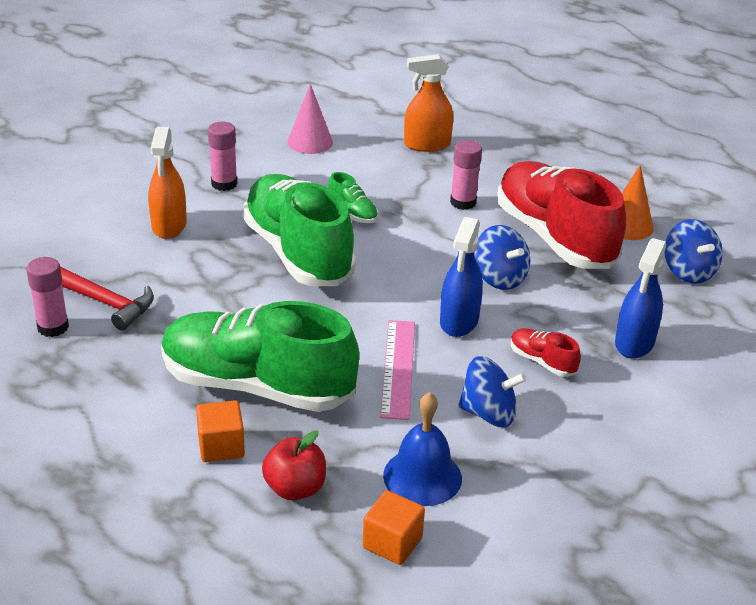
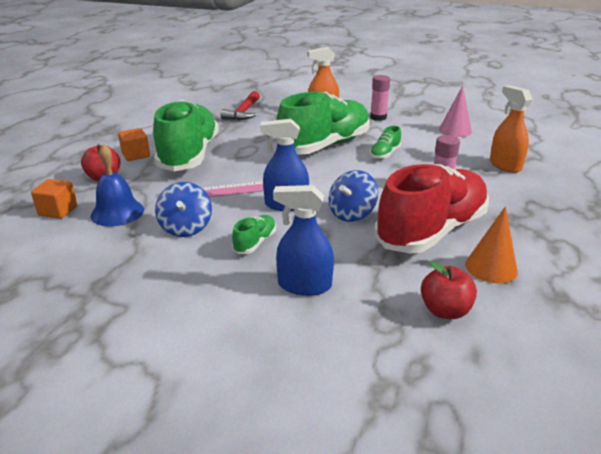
camera: 75 degrees right, 5 degrees down
pink glue stick [26,257,69,337] -> none
red shoe [511,328,581,377] -> green shoe [232,215,276,254]
blue spinning top [664,219,723,283] -> red apple [421,261,477,319]

